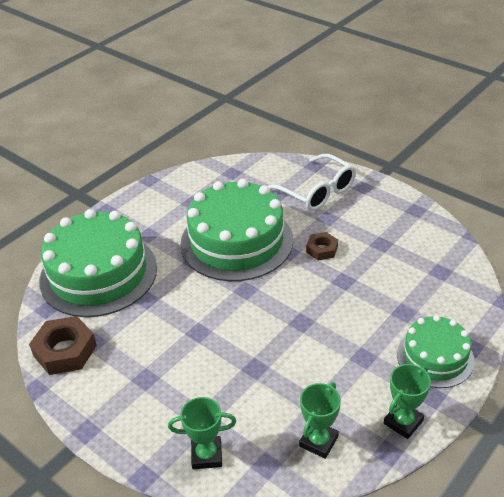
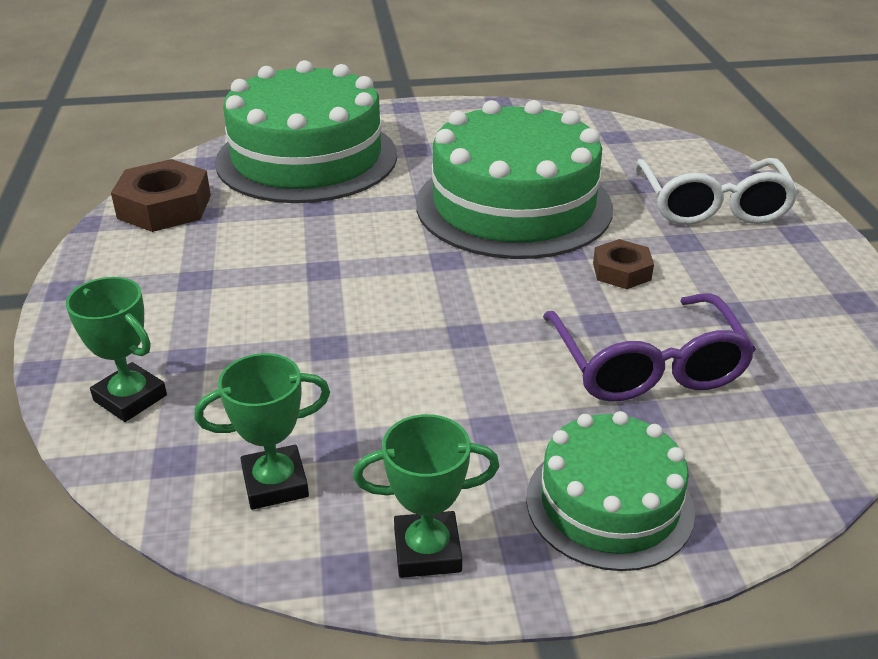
camera: 40 degrees right, 5 degrees down
none -> purple glasses [543,293,756,401]

